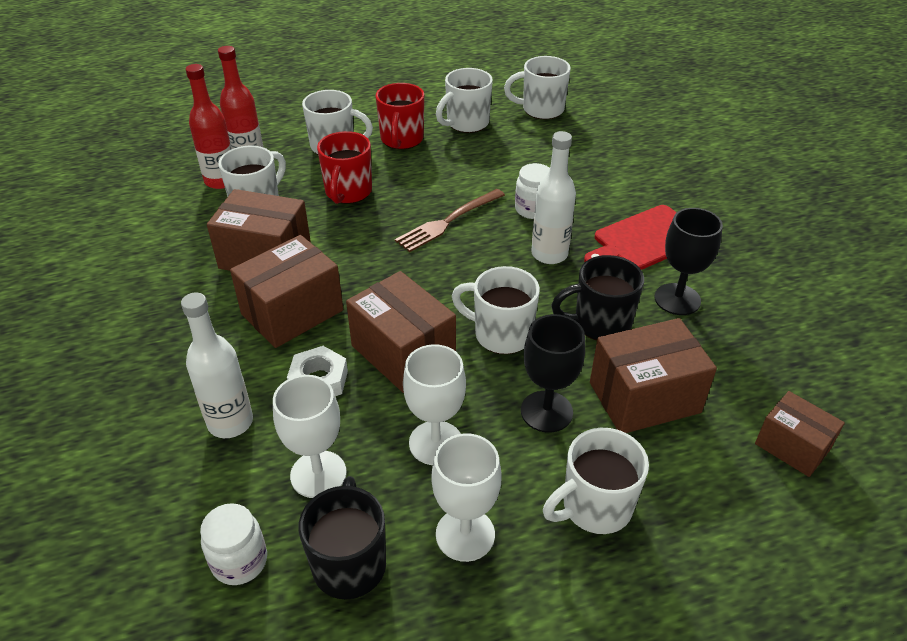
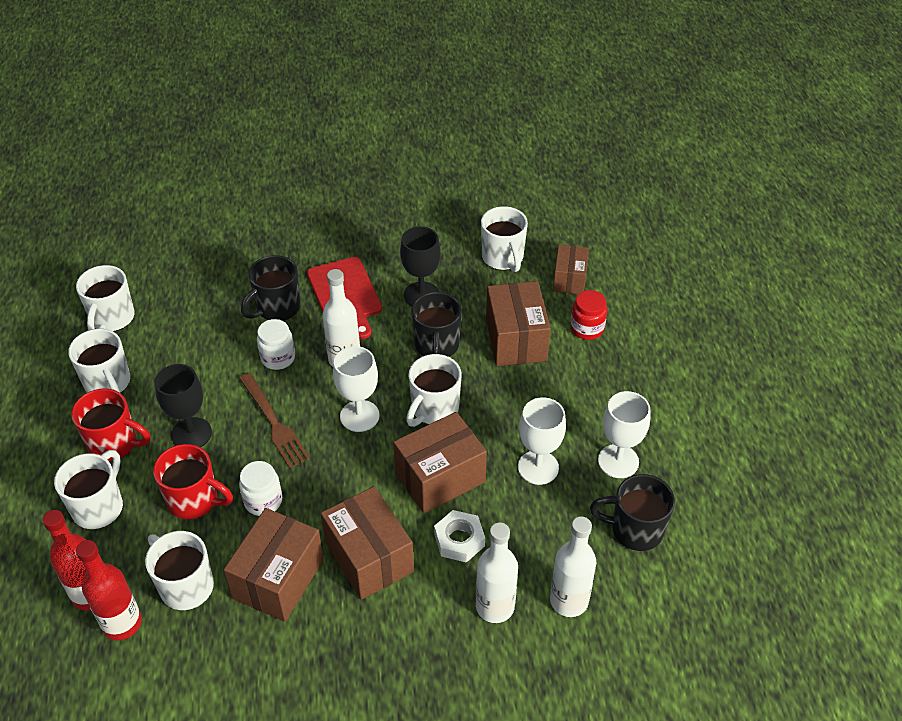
camera: 80 degrees left, 5 degrees up
white jar [200,503,267,585] -> white jar moved to [239,461,282,516]
white goblet [273,375,347,498] -> white goblet moved to [333,346,380,432]
black goblet [521,314,585,433] -> black goblet moved to [155,364,212,447]
white mug [543,428,649,534] -> white mug moved to [481,206,528,272]
brown box [755,391,845,477] -> brown box turned 45 degrees counterclockwise [553,245,589,294]
none -> black mug [241,255,300,321]
none -> white bottle [550,516,596,617]
none -> red jar [571,290,607,340]

